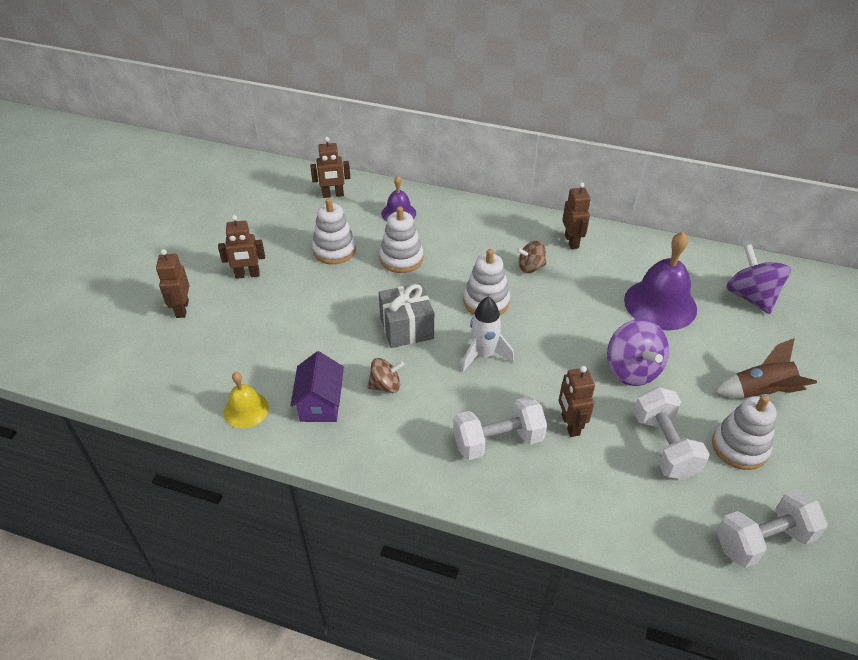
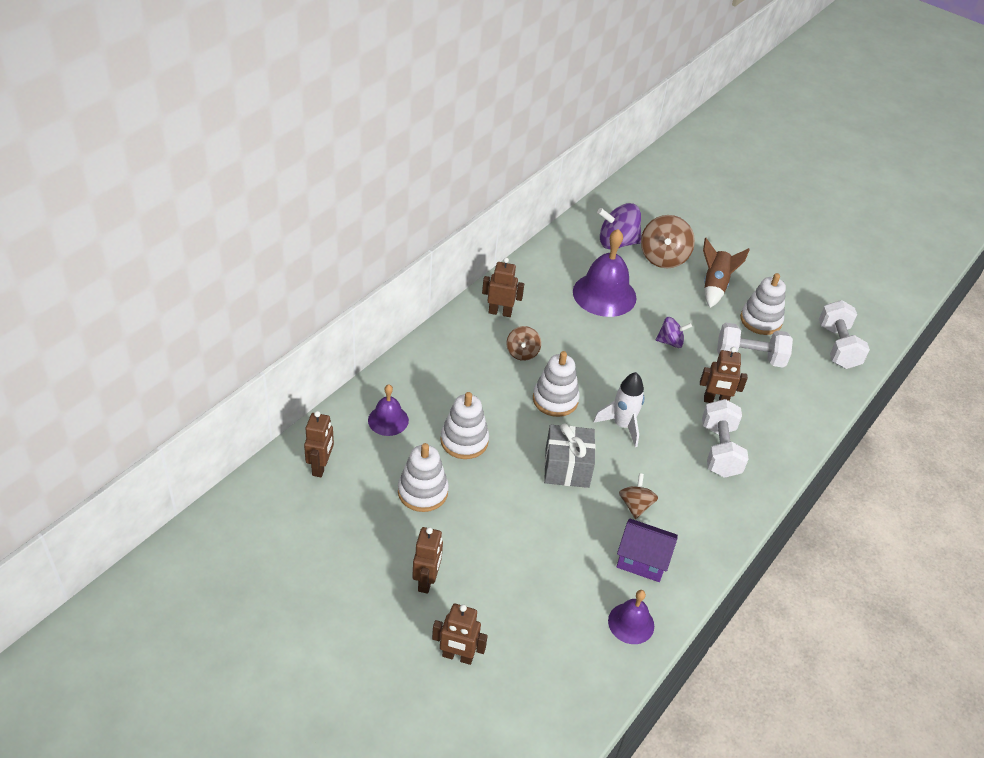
camera: 75 degrees left, 0 degrees up
yellow bell [223,372,269,428] -> purple bell [608,590,654,644]
purple spinning top [607,319,669,386] -> purple spinning top [656,317,692,348], size x0.59
none -> brown spinning top [641,215,695,268]

